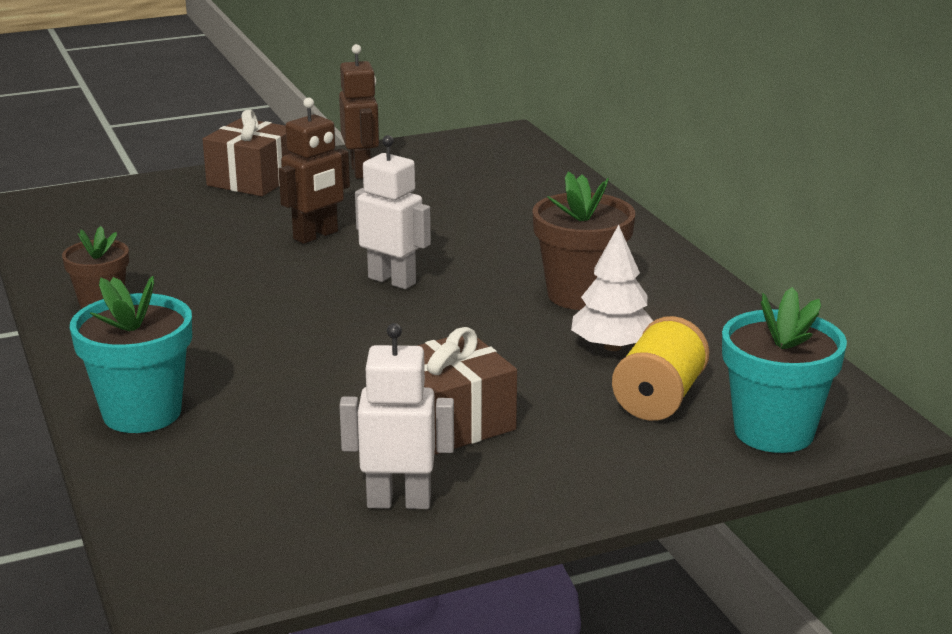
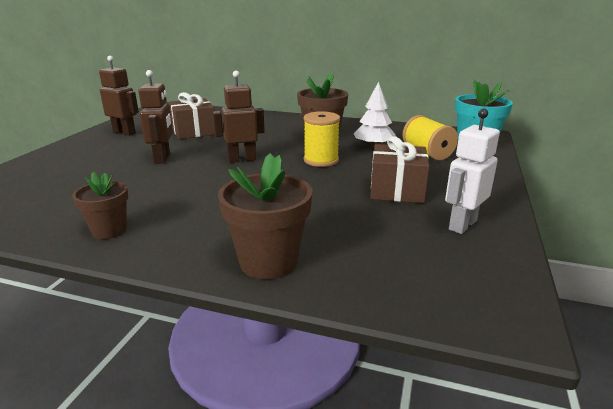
camera: 50 degrees left, 0 degrees up
turquoise flower pot [70,276,192,433] -> brown flower pot [218,153,312,280]
brown gift [203,109,292,196] -> brown gift moved to [169,92,215,139]
white robot [355,135,431,289] -> brown robot [213,71,265,163]
none -> yellow spool [303,111,340,167]

